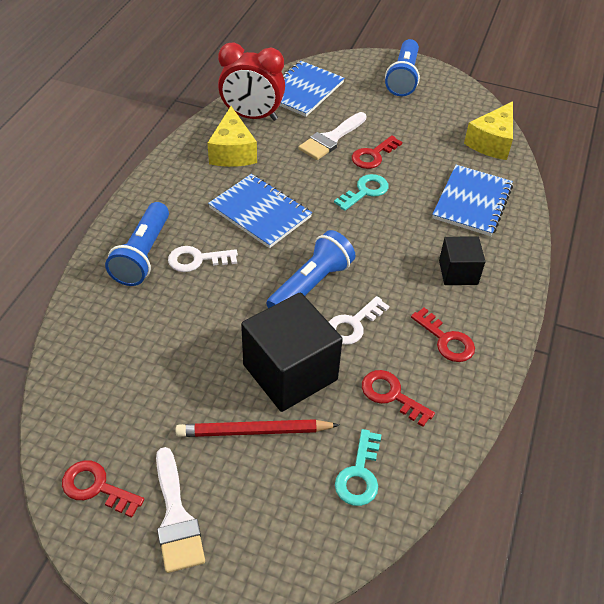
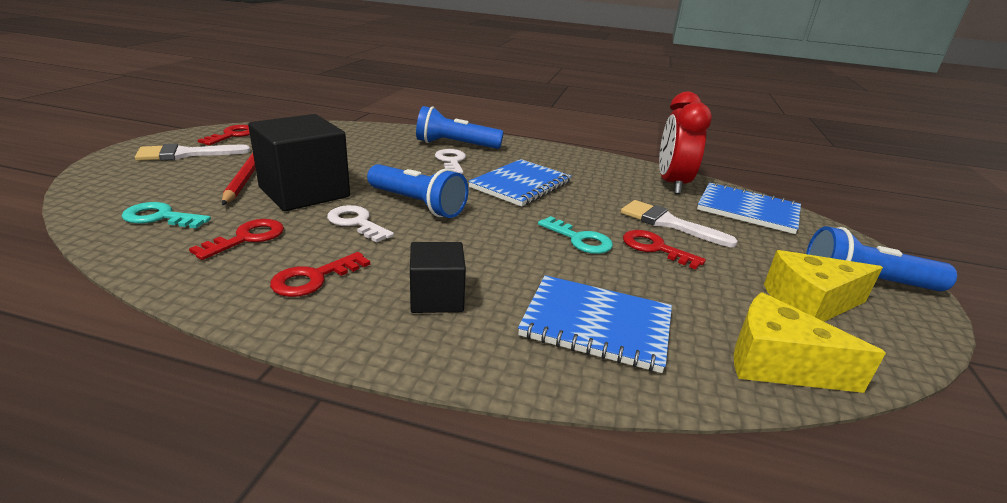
camera: 85 degrees right, 20 degrees down
yellow cheese [207,106,257,167] -> yellow cheese moved to [764,250,883,322]

